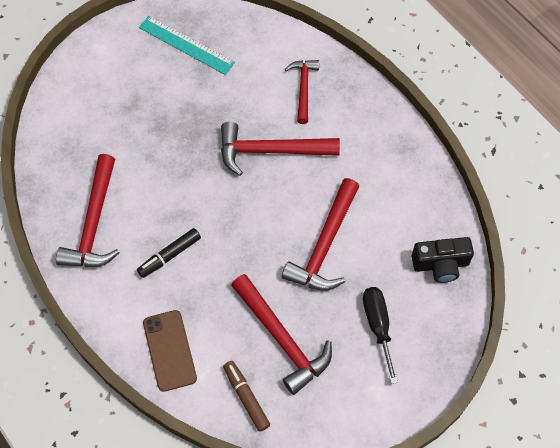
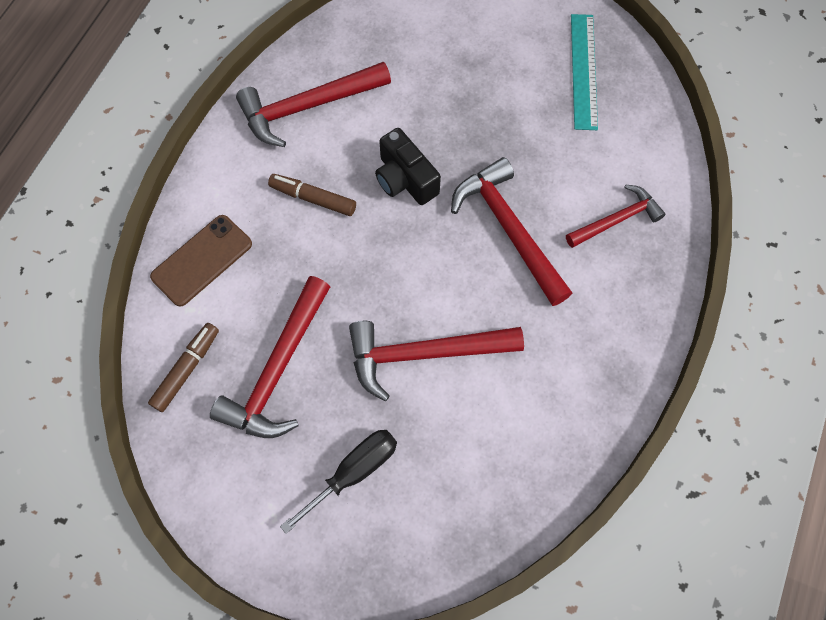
camera: 60 degrees right, 5 degrees up
black marker [137,228,201,278] -> brown marker [268,174,356,216]
black camera [412,237,474,283] -> black camera moved to [375,128,441,205]

